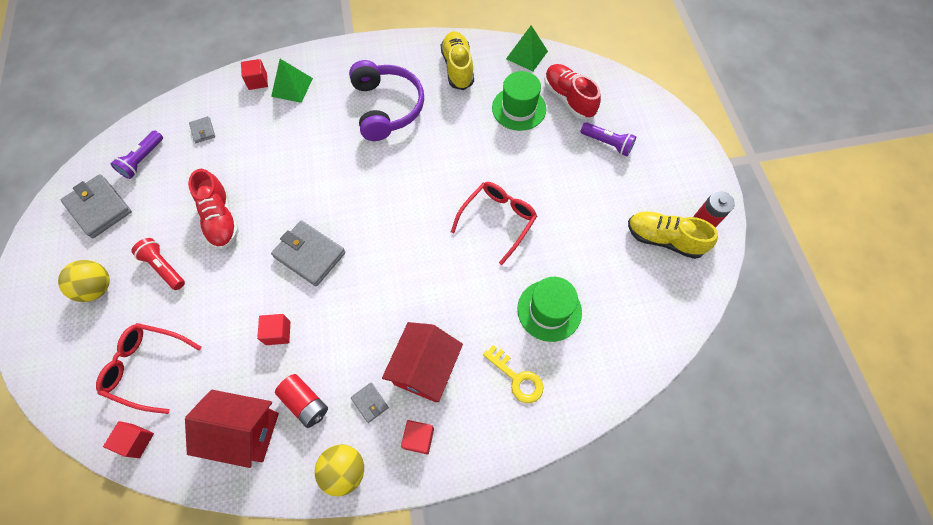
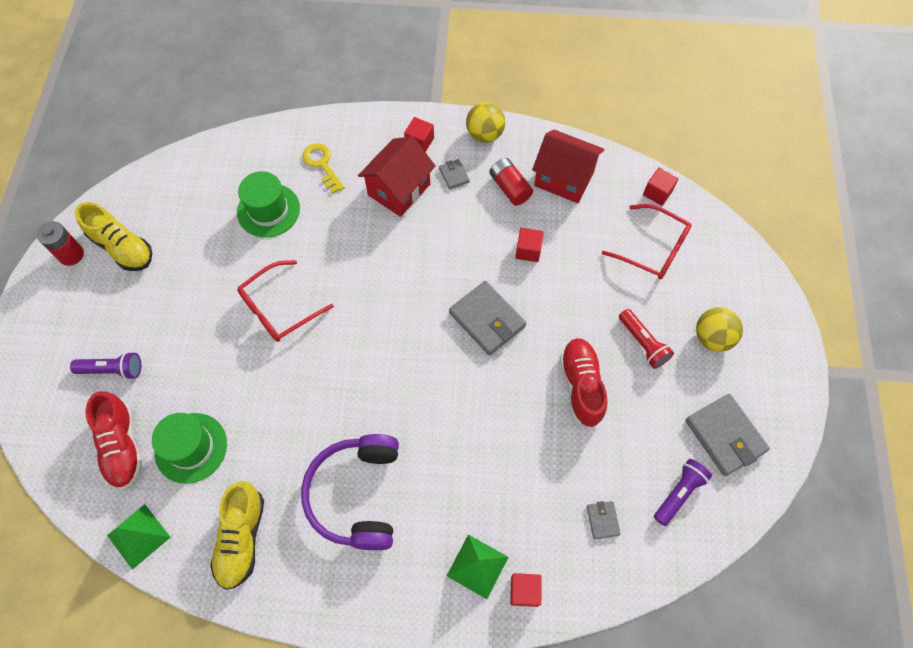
camera: 165 degrees left, 0 degrees up
purple flashlight [580,122,636,156] -> purple flashlight turned 135 degrees clockwise [70,352,141,380]

